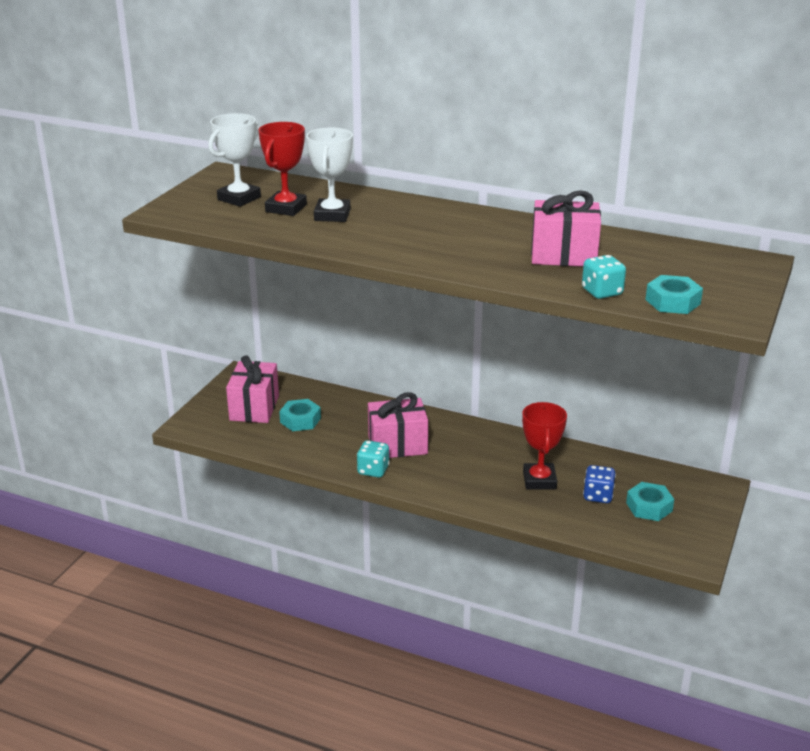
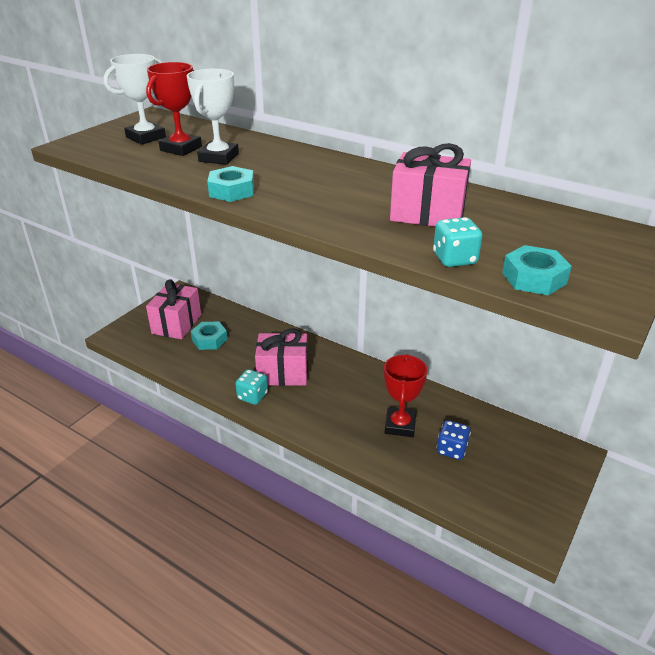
camera: 10 degrees right, 5 degrees up
turquoise nut [626,482,674,521] -> turquoise nut moved to [207,166,254,202]

